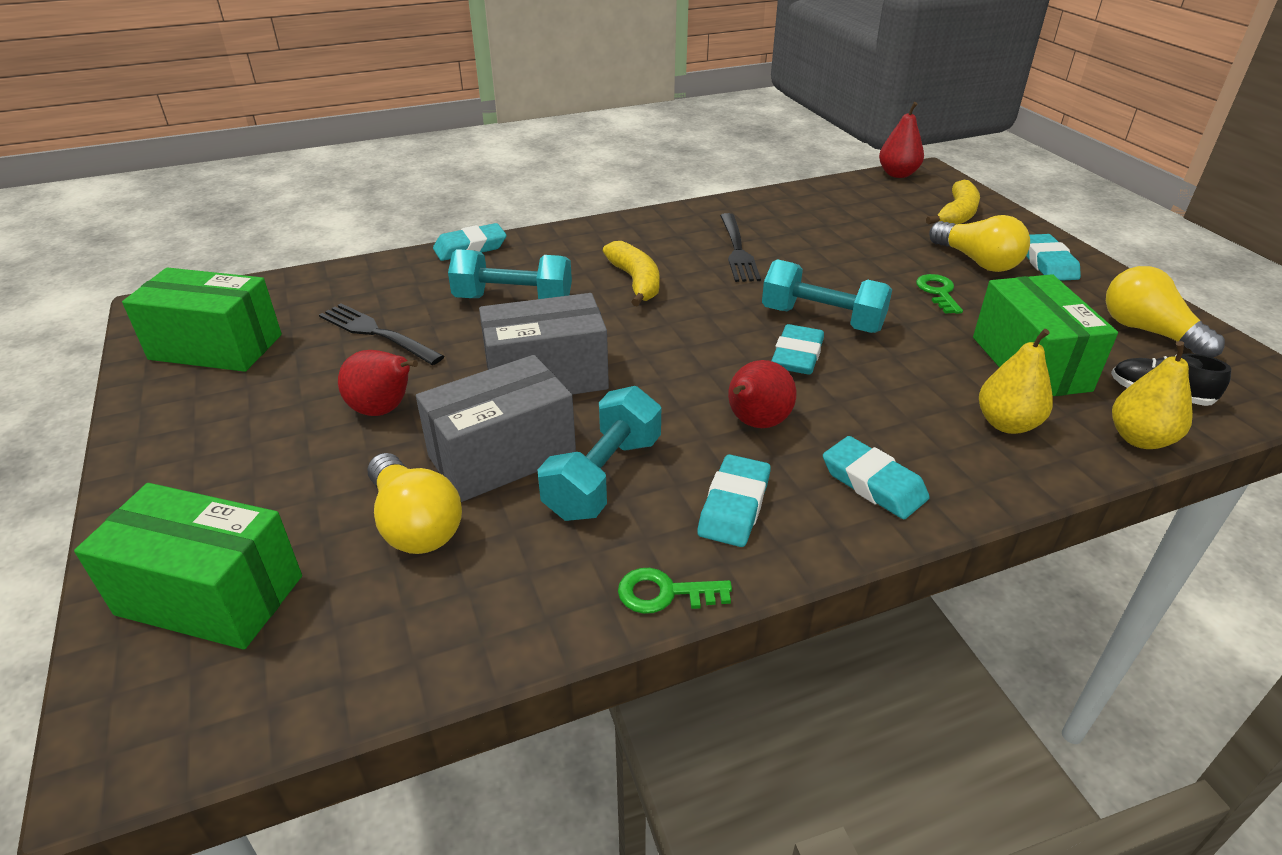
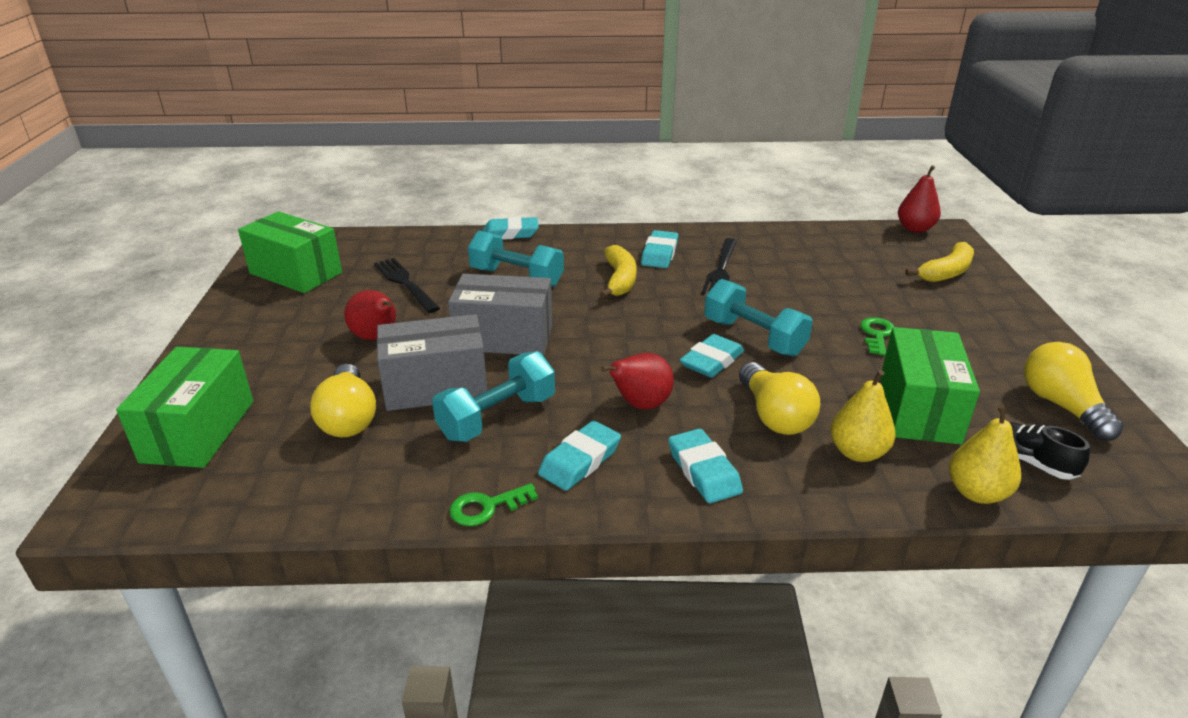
camera: 20 degrees right, 5 degrees down
green box [74,483,302,649] -> green box turned 60 degrees clockwise [116,347,253,468]
green key [618,568,732,614] -> green key turned 45 degrees counterclockwise [449,483,538,526]
yellow light bulb [929,215,1030,272] -> yellow light bulb moved to [739,362,820,435]
turquoise eraser [1026,234,1081,281] -> turquoise eraser moved to [641,230,678,268]

